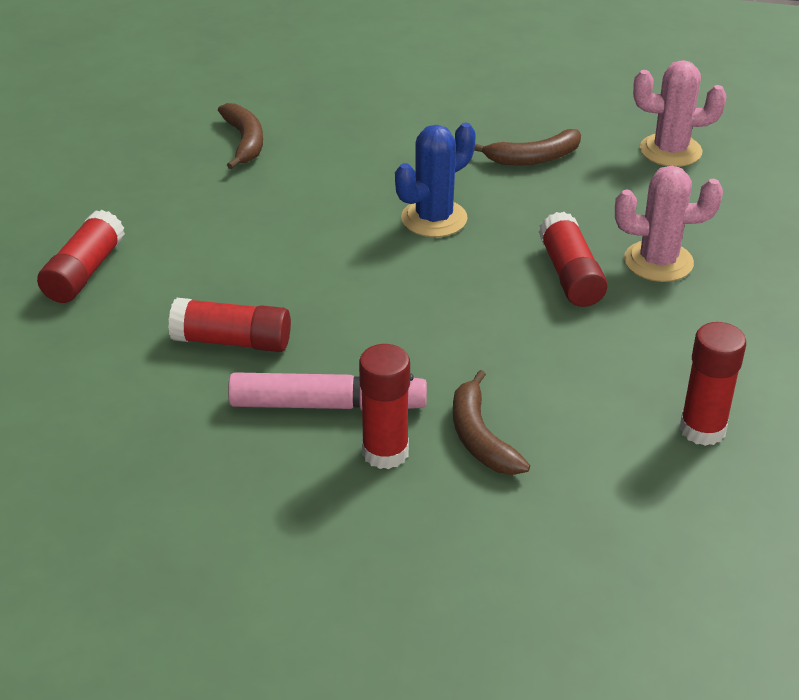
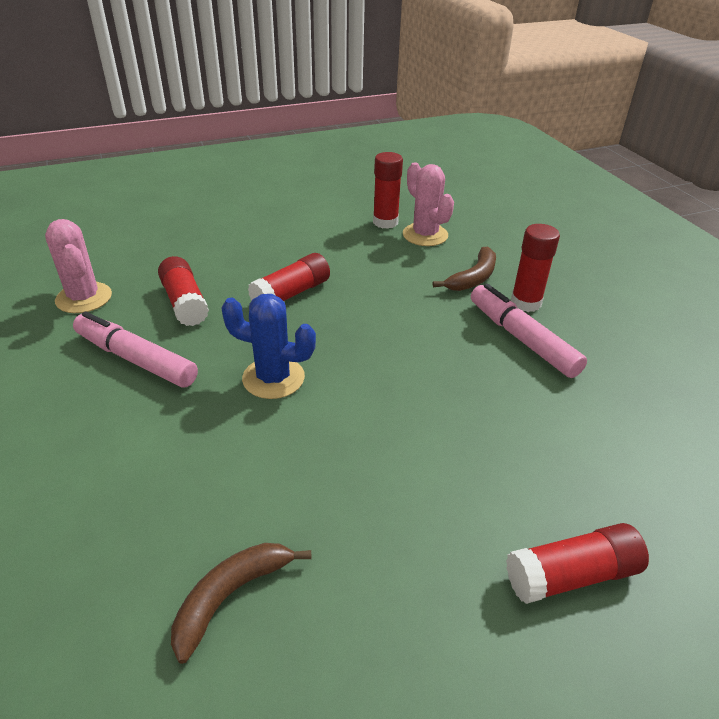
camera: 125 degrees left, 0 degrees up
red glue stick [168,298,291,352] -> red glue stick moved to [158,256,209,326]
brown banana [474,129,581,165] -> pink marker [73,311,198,388]
pink cactus [615,166,723,282] -> pink cactus moved to [403,162,454,246]

